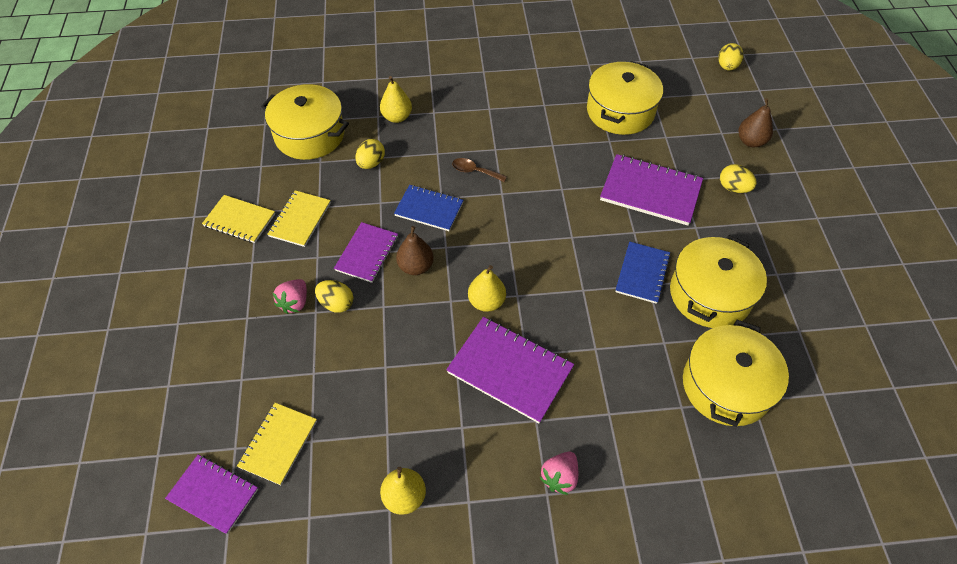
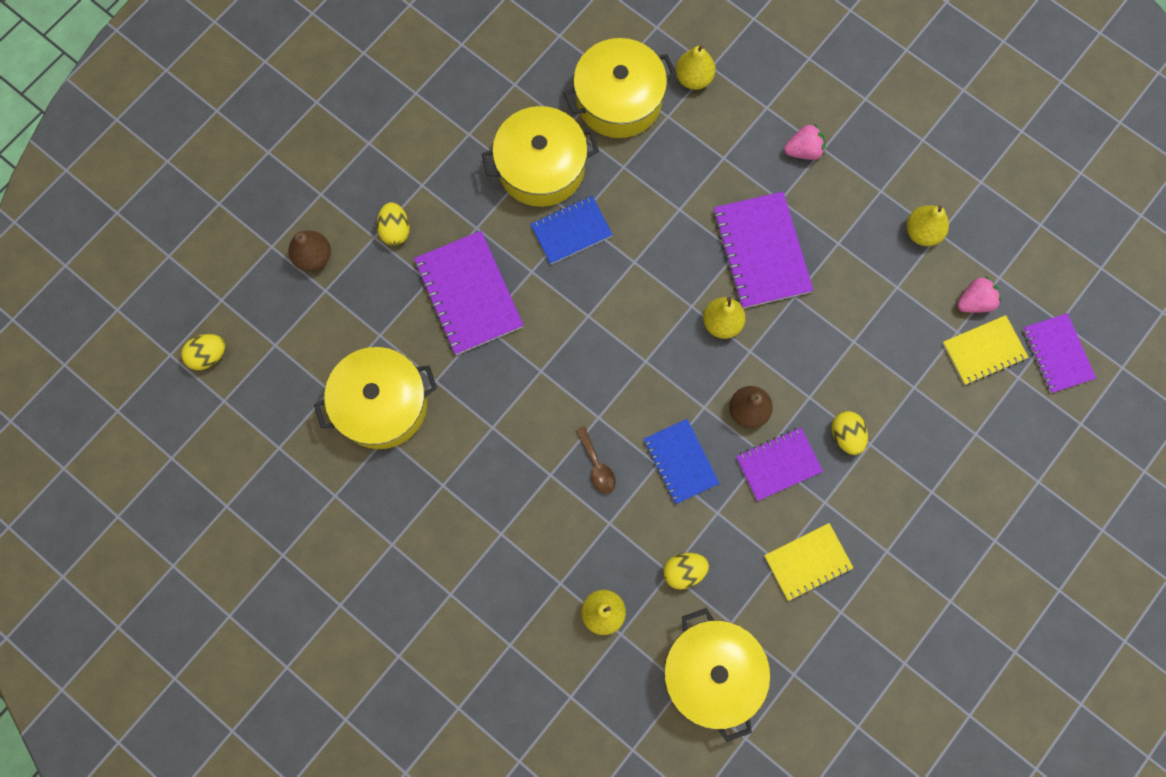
camera: 135 degrees left, 20 degrees up
yellow notebook [202,195,275,243] -> none
pink strawberry [273,279,307,314] -> pink strawberry moved to [957,276,1001,313]
none -> yellow pear [675,45,716,90]

